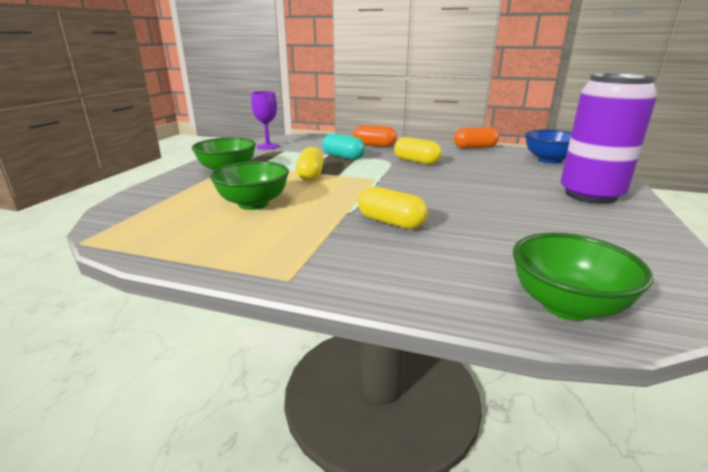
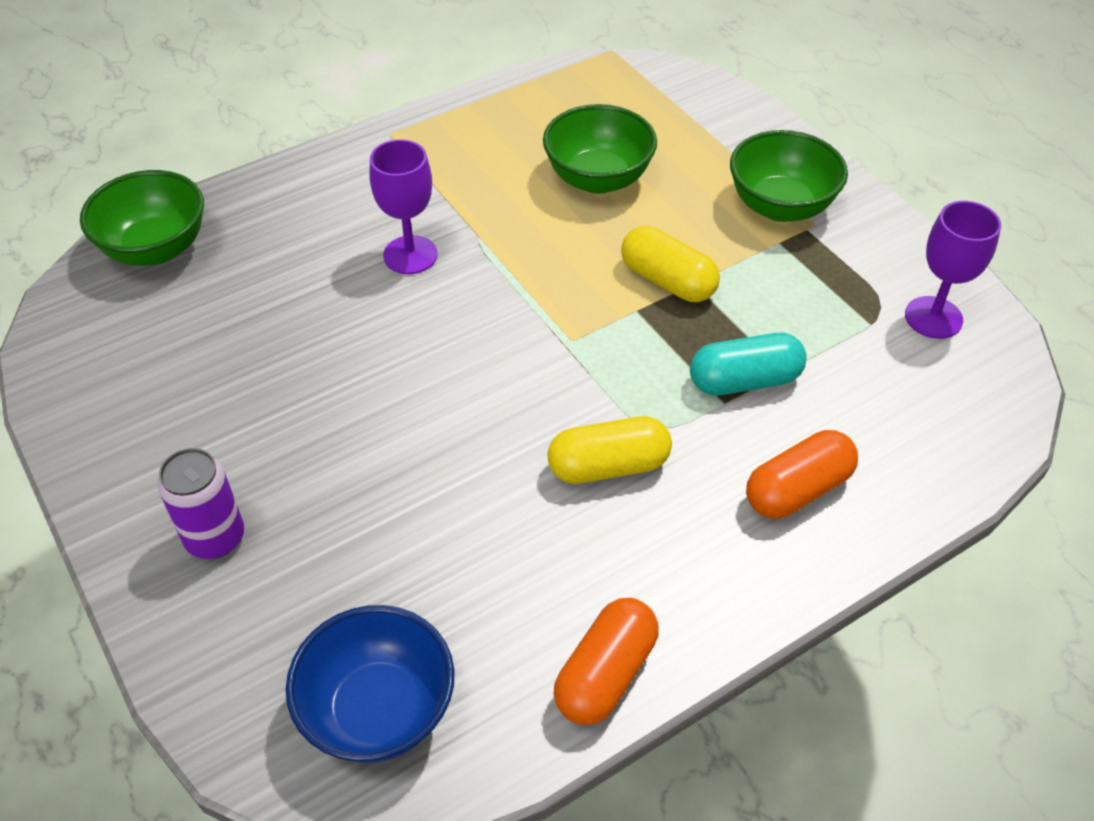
camera: 130 degrees right, 25 degrees up
yellow capsule [358,186,428,229] -> purple goblet [369,139,438,274]
purple can [561,73,658,204] -> purple can [158,448,244,559], size x0.50

